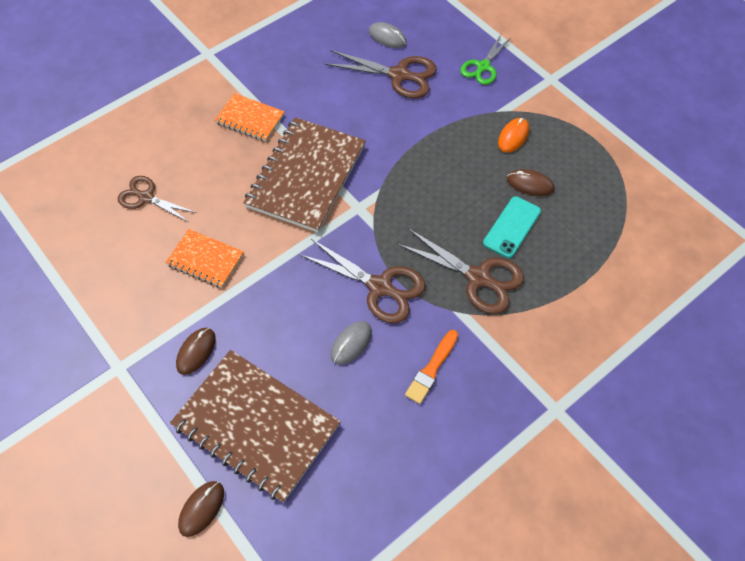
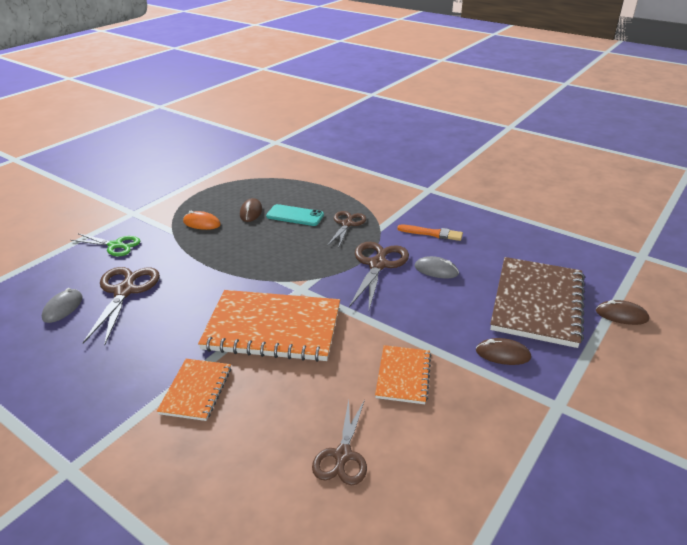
camera: 105 degrees left, 25 degrees down
brown notebook [243,117,366,233] -> orange notebook [198,290,340,362]
brown scissors [397,228,524,314] -> brown scissors [327,211,366,249], size x0.67

